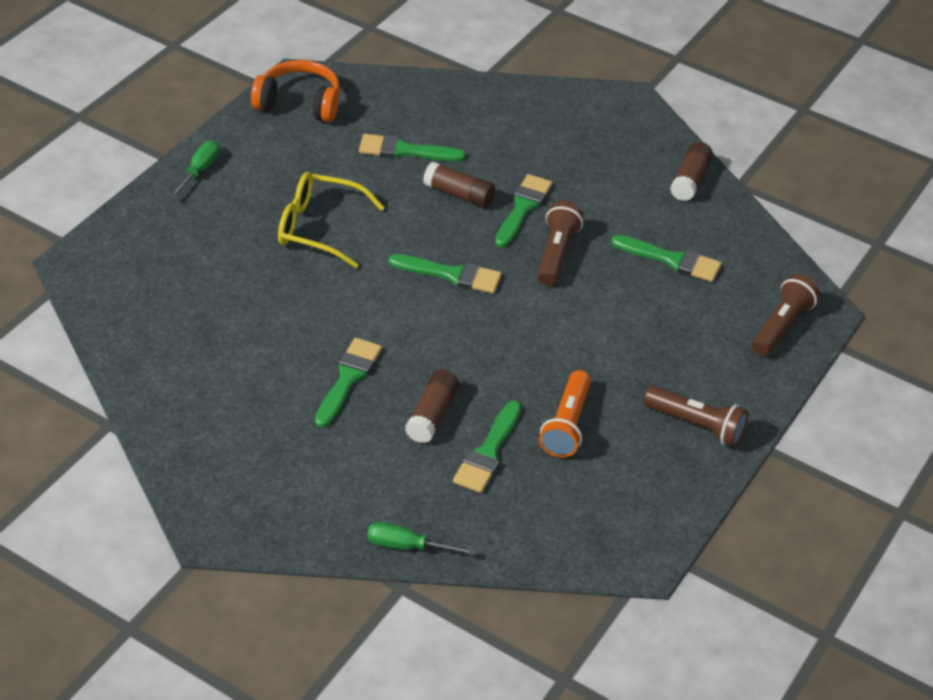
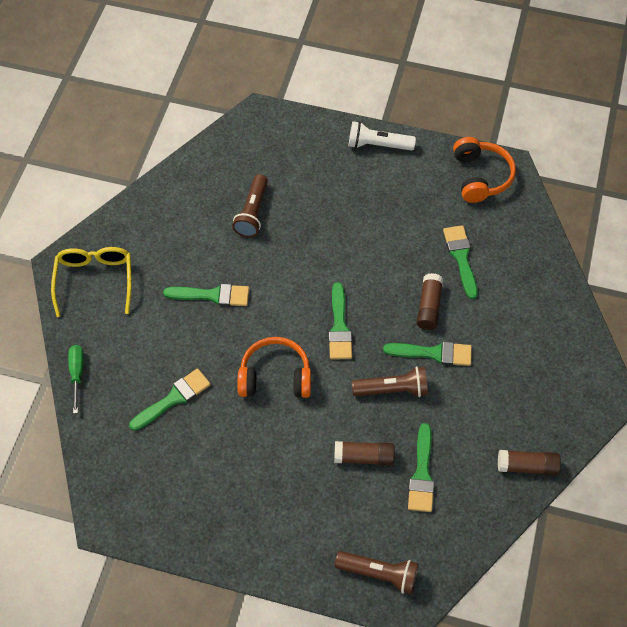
camera: 75 degrees right, 15 degrees up
green screwdriver [169,140,220,198] -> white flashlight [349,121,416,151]
yellow glasses [278,172,385,268] -> yellow glasses moved to [51,247,131,317]
brown glue stick [405,369,459,443] -> brown glue stick moved to [334,441,395,466]
green brush [453,401,521,493] -> green brush turned 135 degrees clockwise [129,369,211,431]
orange flashlight [539,370,591,458] -> none
brown flashlight [644,386,748,447] -> brown flashlight moved to [232,174,268,237]
none -> orange headphones [238,337,311,398]

